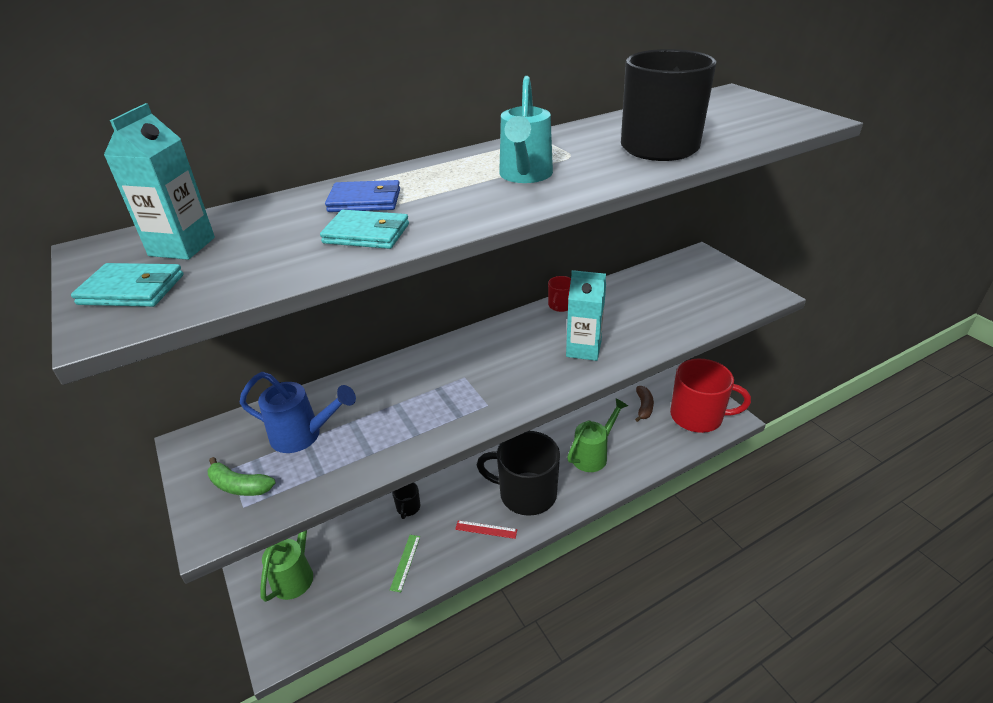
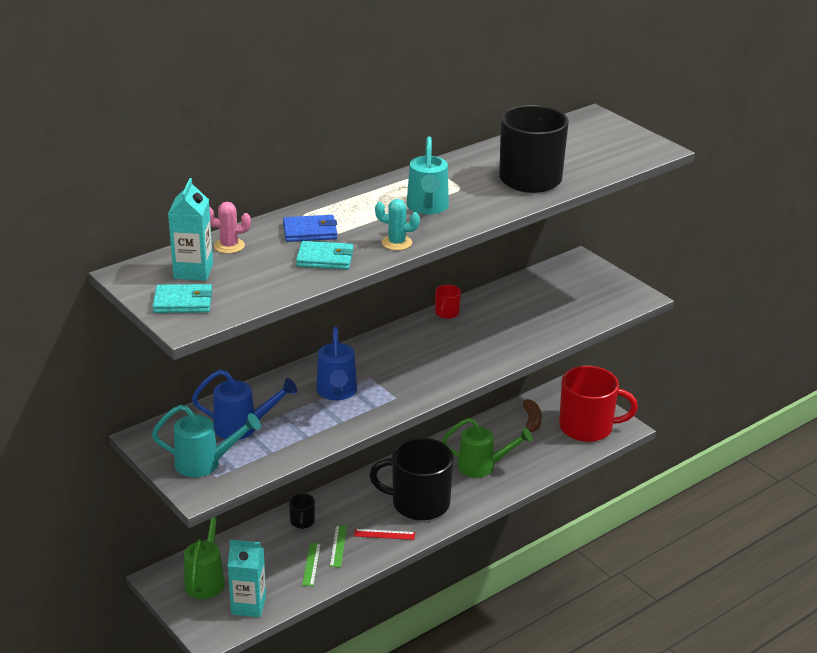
camera: 10 degrees left, 5 degrees down
green banana [208,457,276,496] -> turquoise watering can [152,405,261,477]
turquoise carton [566,270,606,361] -> turquoise carton moved to [228,540,266,617]
green watering can [567,398,628,472] -> green watering can turned 60 degrees clockwise [442,418,533,478]
none -> pink cactus [209,202,251,254]
none -> blue watering can [316,327,357,400]
none -> green ruler [330,525,347,567]
none -> turquoise cactus [375,199,420,250]

